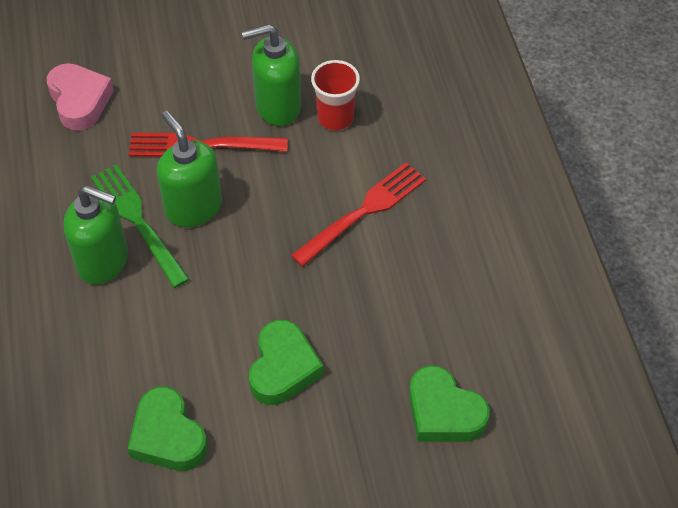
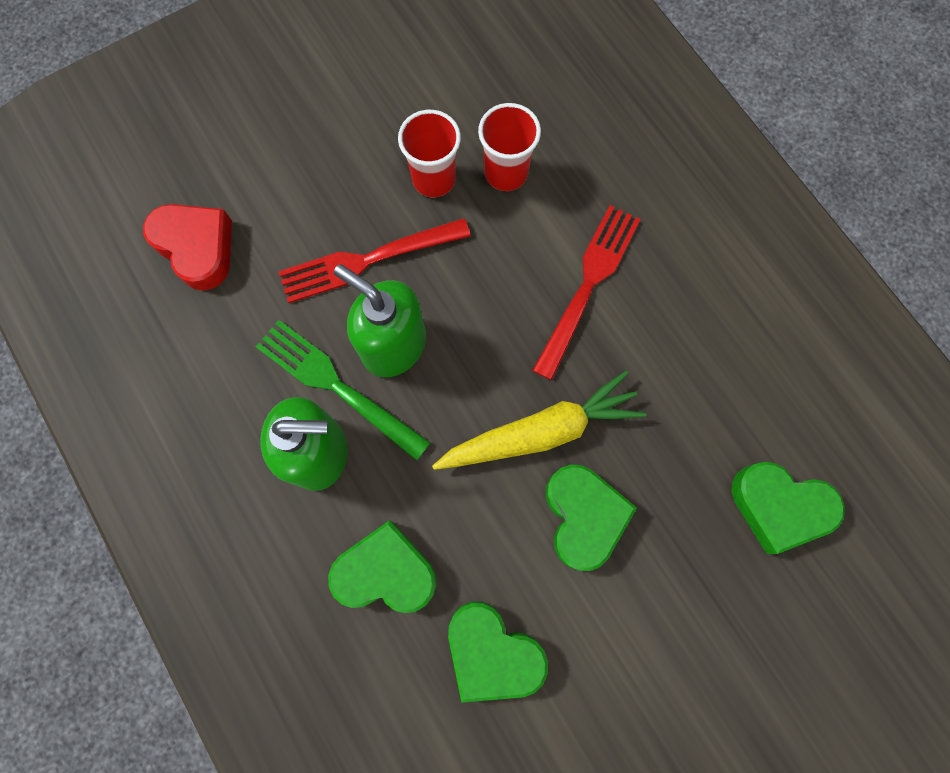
camera: 20 degrees left, 20 degrees up
pink heart [47,63,114,131] -> red heart [143,204,232,291]
green soap dispenser [242,24,301,126] -> red cup [398,110,461,197]
none -> green heart [328,521,437,613]
none -> yellow carrot [432,371,647,470]

